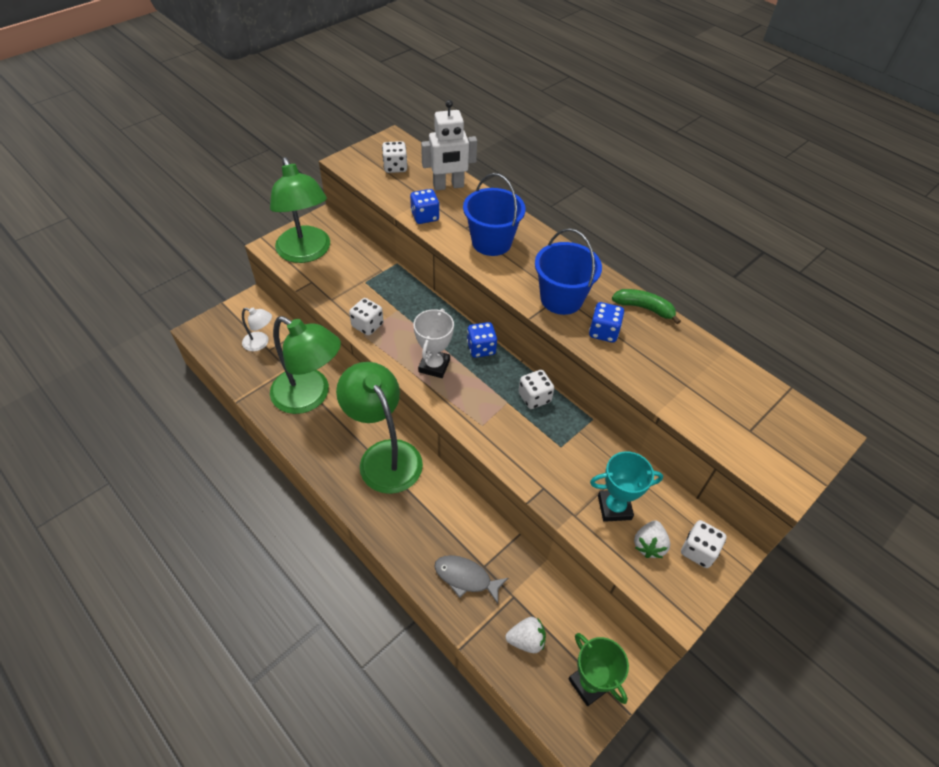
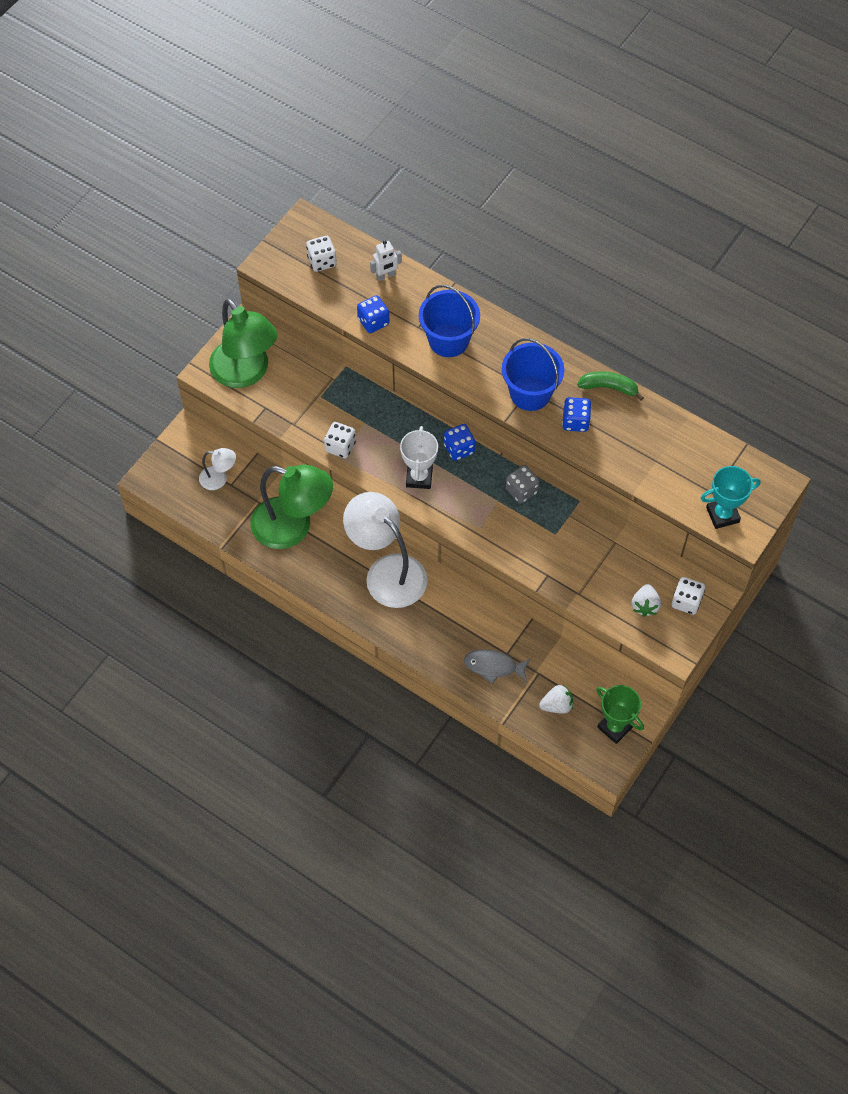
camera: 10 degrees left, 10 degrees up
green lamp [336,362,423,494] -> white lamp [343,492,427,608]
white robot [421,100,477,191] -> white robot [370,240,402,281], size x0.58
white dice [518,370,554,409] -> grey dice [506,465,540,503]
turquoise trophy [590,451,663,522] -> turquoise trophy moved to [701,466,760,529]

